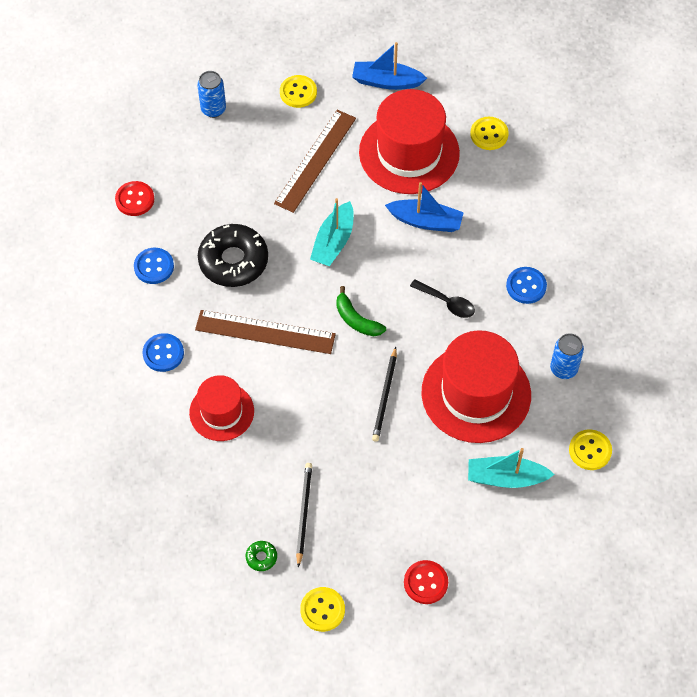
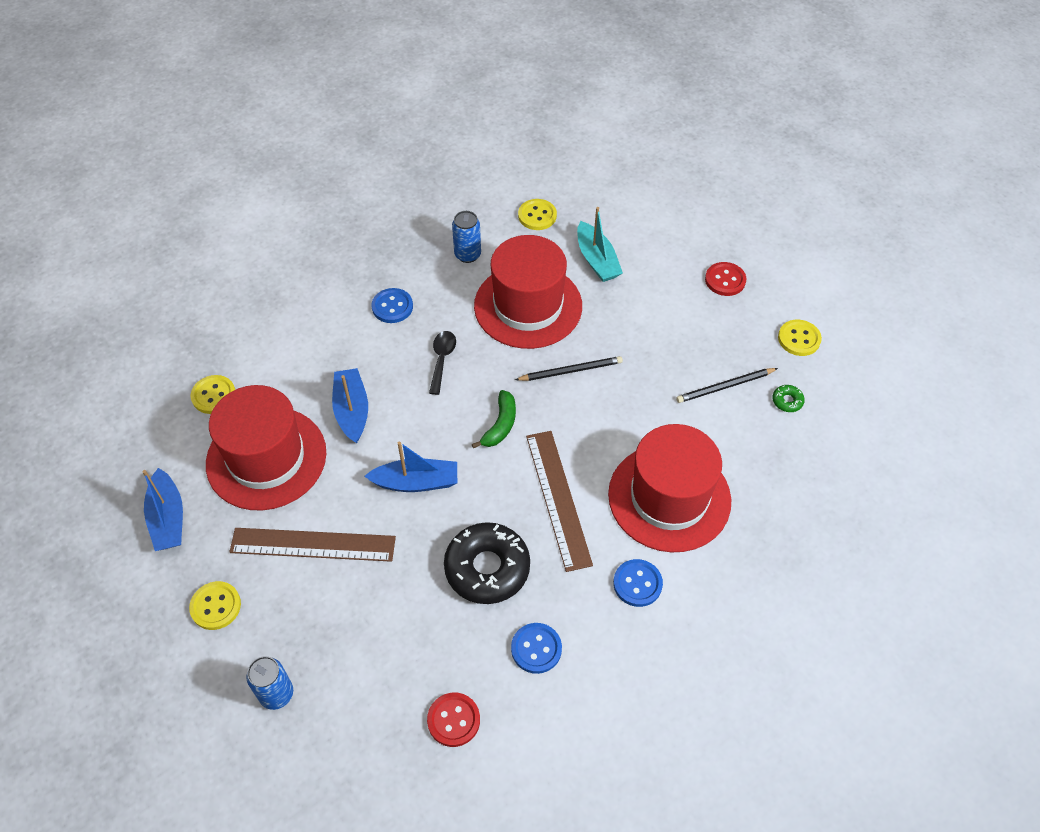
camera: 115 degrees left, 5 degrees down
red hat [189,375,254,441] -> red hat [608,424,731,552], size x1.70
turquoise boat [310,198,354,266] -> blue boat [364,442,457,492]

